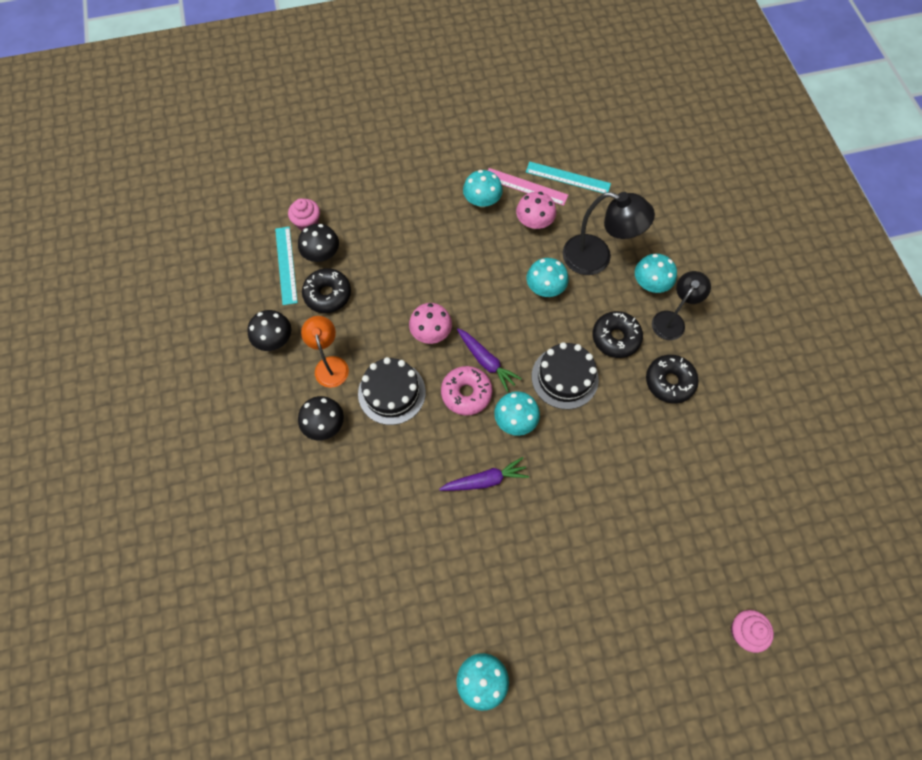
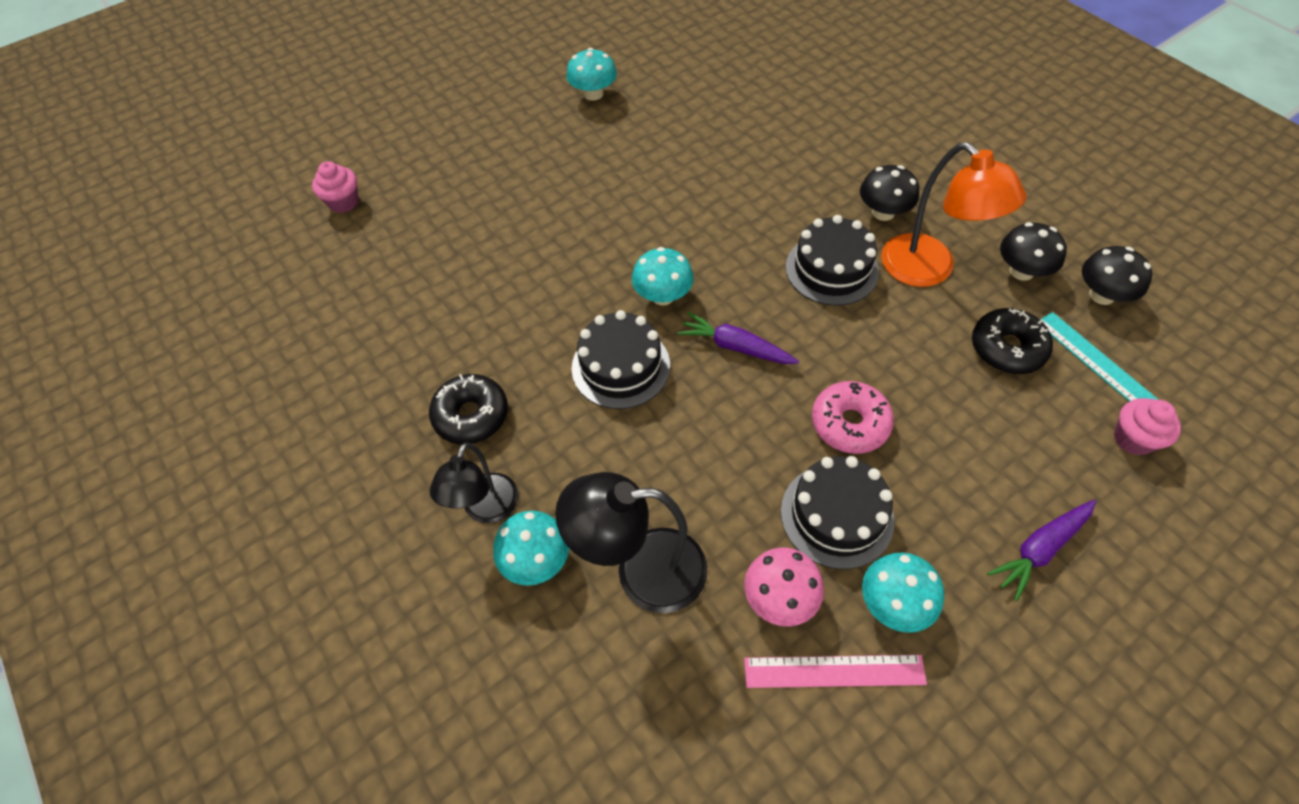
camera: 160 degrees right, 10 degrees down
black mushroom [298,224,339,262] -> black mushroom moved to [1082,246,1152,305]
orange lamp [301,316,349,388] -> orange lamp [881,142,1026,287], size x1.51
pink mushroom [409,303,452,344] -> none
purple carrot [439,457,529,491] -> purple carrot moved to [987,500,1096,601]
pink donut [441,366,492,416] -> pink donut moved to [812,381,894,454]
turquoise ruler [526,162,611,193] -> none
turquoise mushroom [527,258,568,297] -> none
black donut [593,311,643,358] -> none
none -> black cake [781,456,895,569]

